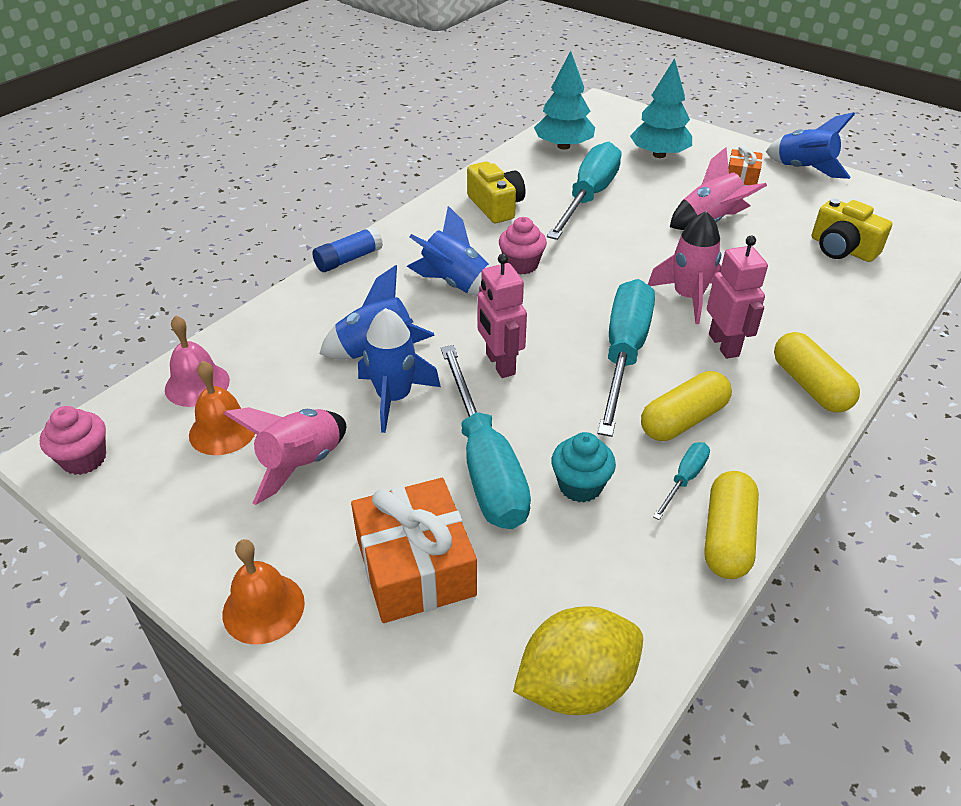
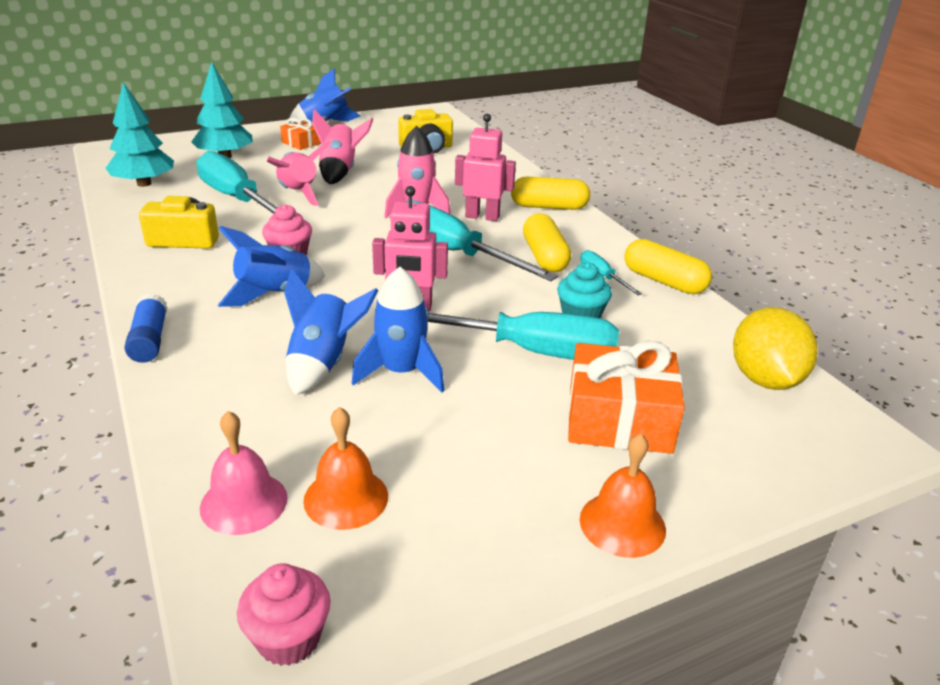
camera: 65 degrees left, 10 degrees down
pink rocket [224,407,346,505] -> pink rocket moved to [267,141,332,206]

